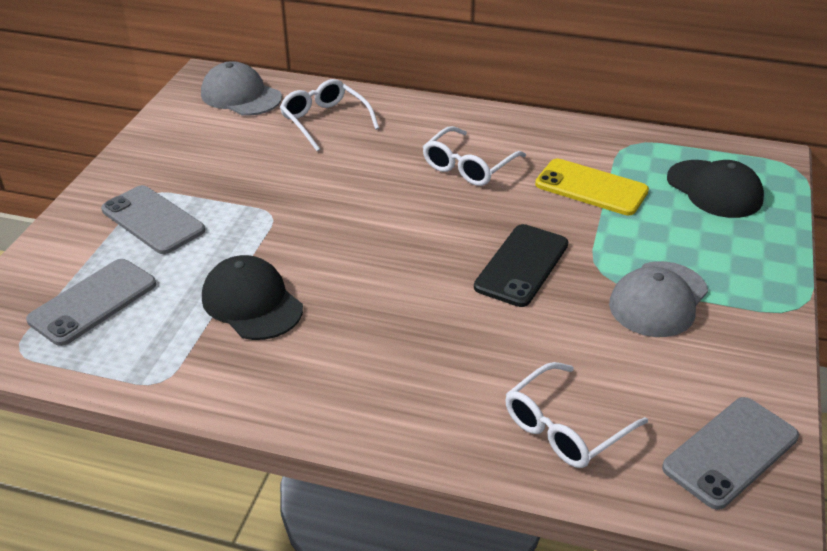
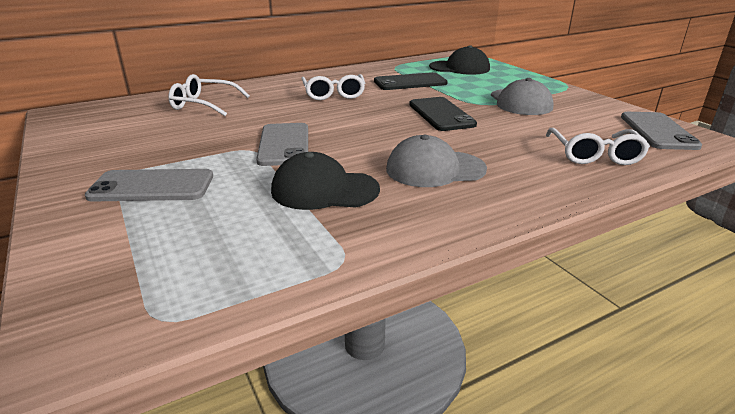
camera: 45 degrees left, 10 degrees down
grey phone [26,259,156,346] -> grey phone moved to [256,123,308,166]
grey cap [201,61,282,116] -> grey cap moved to [386,135,487,187]
yellow phone [535,159,649,215] -> black phone [374,72,448,90]

